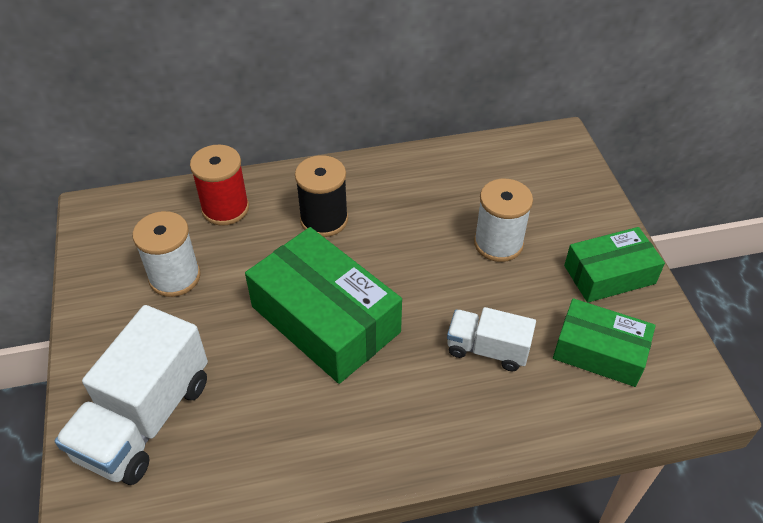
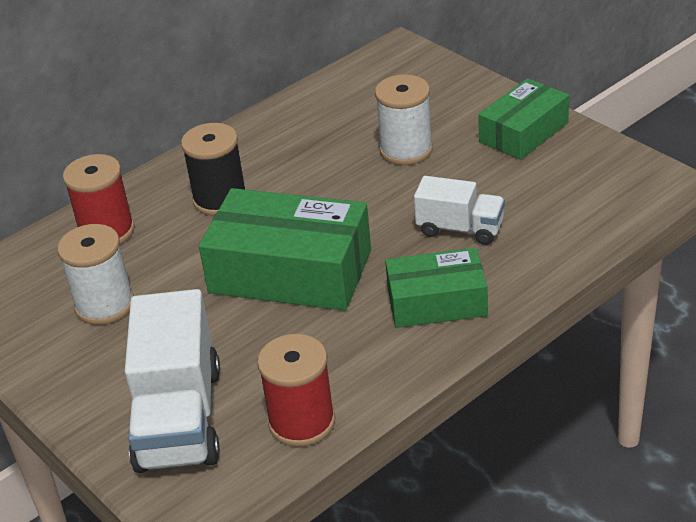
camera: 25 degrees left, 10 degrees down
white truck [447,307,536,371] -> white truck turned 150 degrees counterclockwise [414,176,505,245]
green box [553,298,656,387] -> green box moved to [385,248,488,328]
none -> red spool [257,334,335,447]

